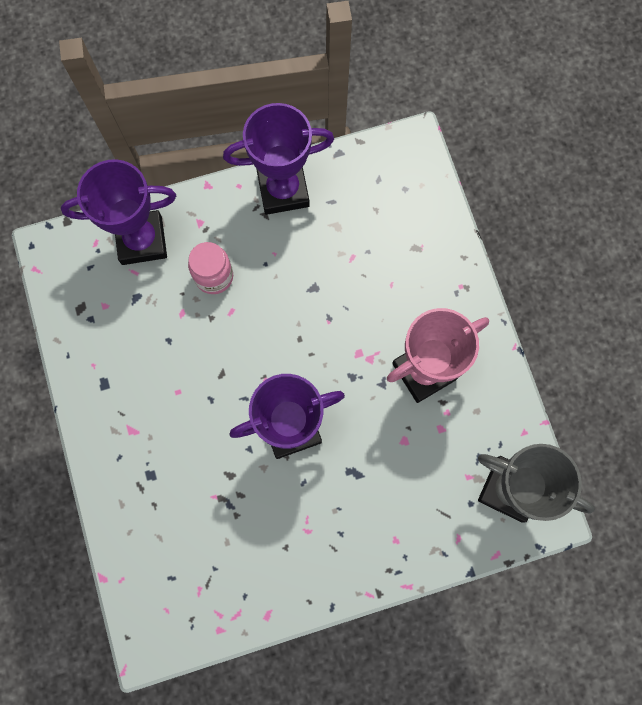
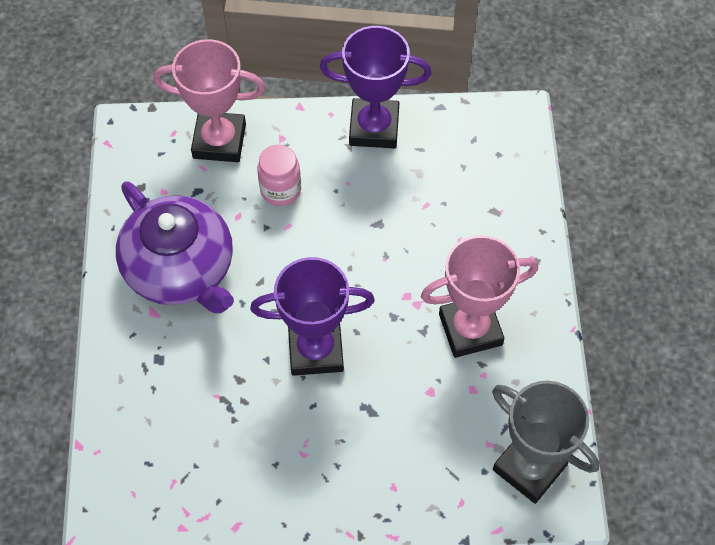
camera: 15 degrees right, 15 degrees down
purple trophy [61,159,176,265] -> pink trophy [153,39,265,162]
none -> purple teapot [116,181,234,313]

